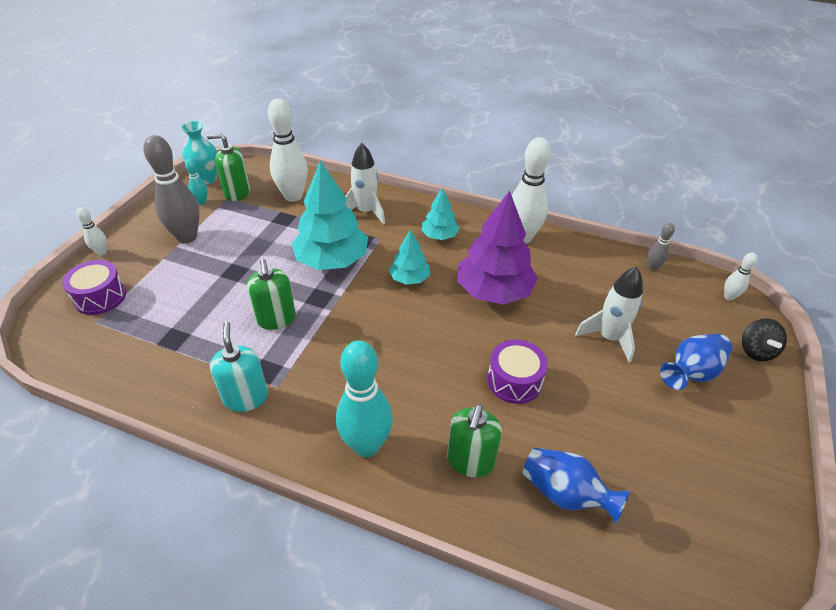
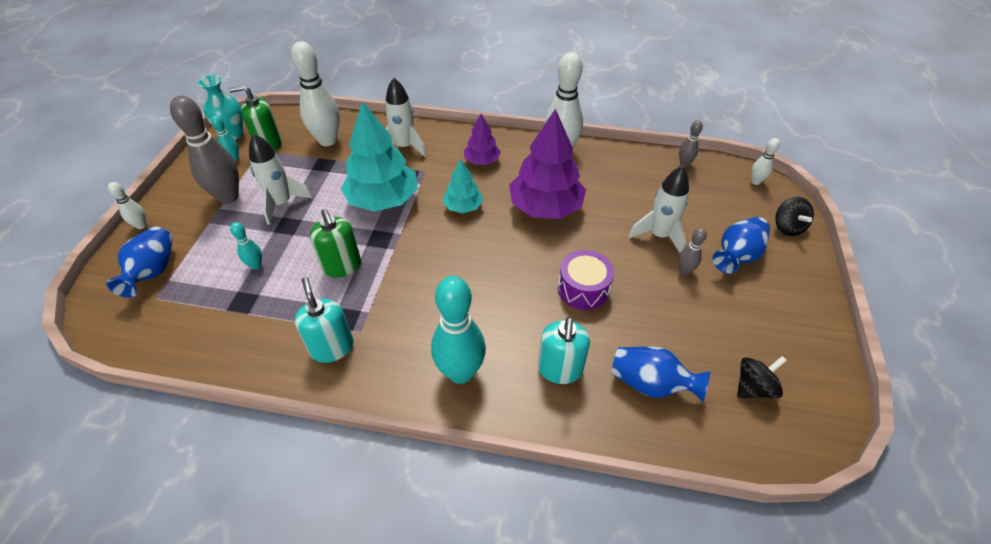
camera: 10 degrees left, 5 degrees up
purple drum [62,260,126,315] -> blue vase [106,227,173,298]
turquoise tree [421,188,459,240] -> purple tree [464,114,501,165]
green soap dispenser [447,404,502,477] -> turquoise soap dispenser [538,317,590,384]
none -> turquoise bowling pin [230,222,262,270]
none -> white rocket [249,134,312,225]
none -> grey bowling pin [678,228,707,275]
none -> black spinning top [737,356,787,398]

